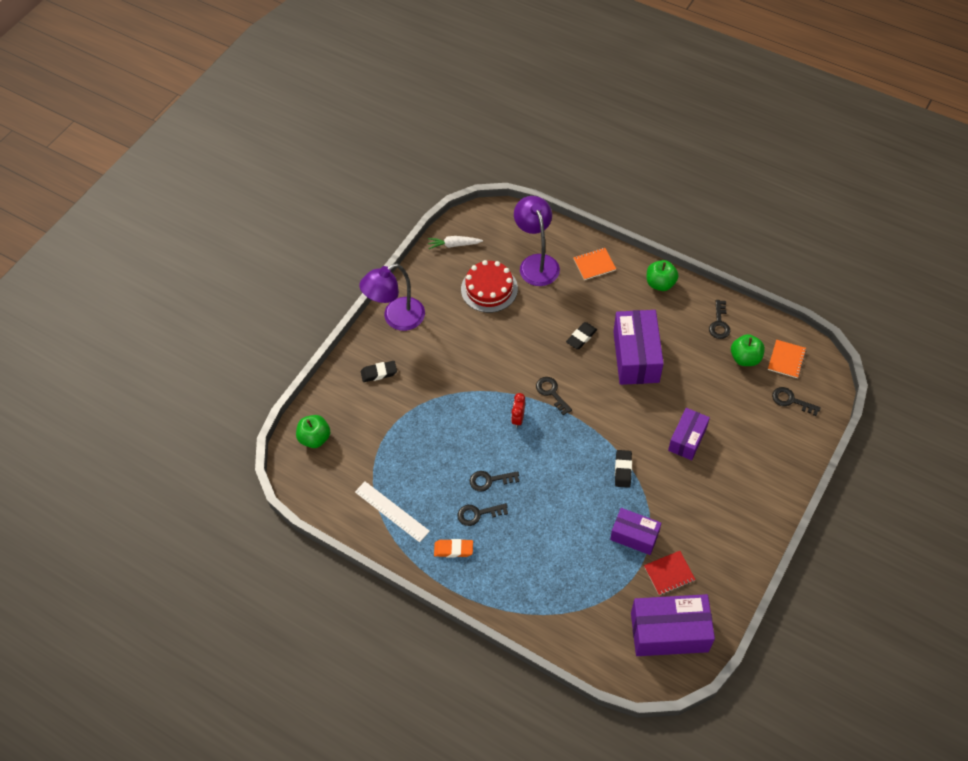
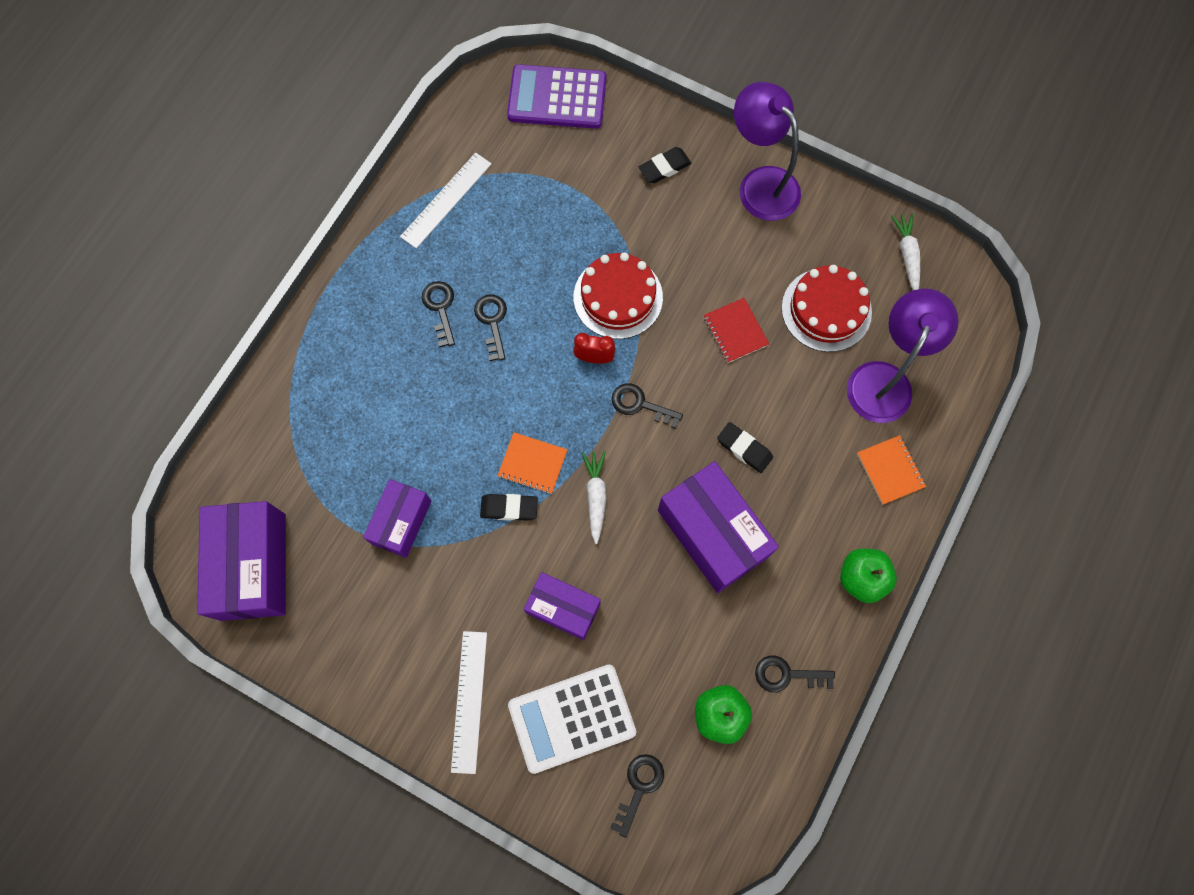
camera: 85 degrees right, 15 degrees up
green apple [296,415,330,448] -> purple calculator [507,64,606,129]
black eraser [361,361,397,382] -> black eraser turned 75 degrees clockwise [639,147,691,183]
orange eraser [434,539,473,557] -> none
purple lamp [514,196,560,286] -> purple lamp turned 45 degrees counterclockwise [847,289,959,423]
black key [536,377,572,415] -> black key turned 120 degrees counterclockwise [612,383,683,429]
purple box [613,310,664,385] -> purple box turned 60 degrees clockwise [658,461,779,593]
red notebook [644,551,696,595] -> red notebook moved to [704,298,769,363]
orange notebook [768,339,806,378] -> orange notebook moved to [497,432,568,494]
none -> white ruler [451,631,487,774]
none -> white calculator [508,665,636,774]
none -> red cake [573,252,663,339]
none -> white carrot [582,451,607,544]

